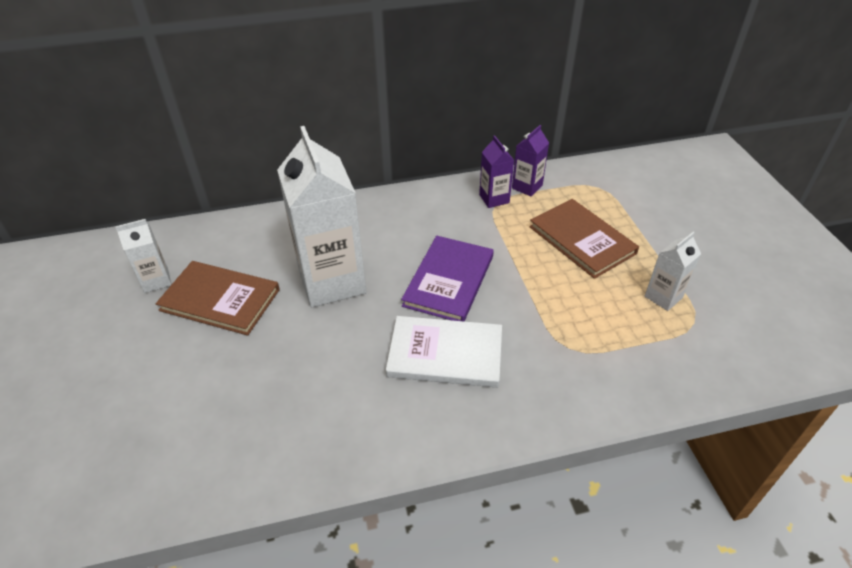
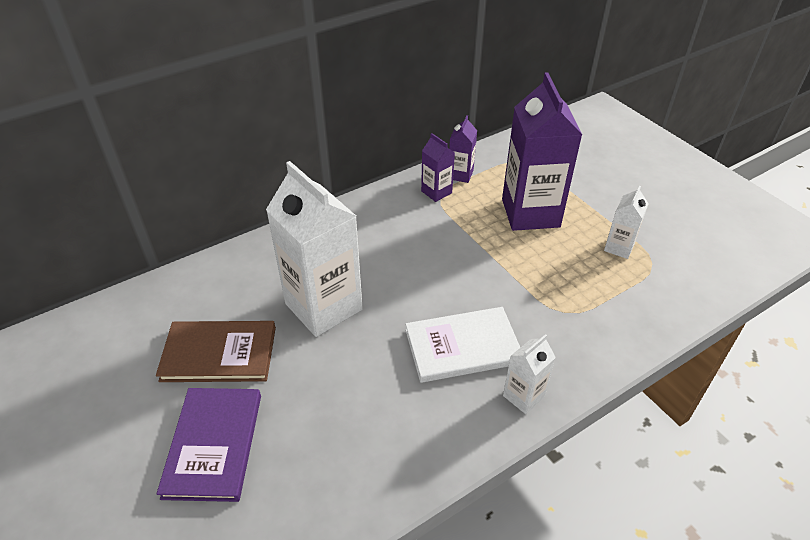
camera: 20 degrees left, 0 degrees up
white carton [115,219,172,293] -> white carton moved to [503,334,556,414]
purple book [401,236,494,322] -> purple book moved to [157,388,261,502]
brown book [529,199,639,279] -> purple carton [502,72,582,231]

